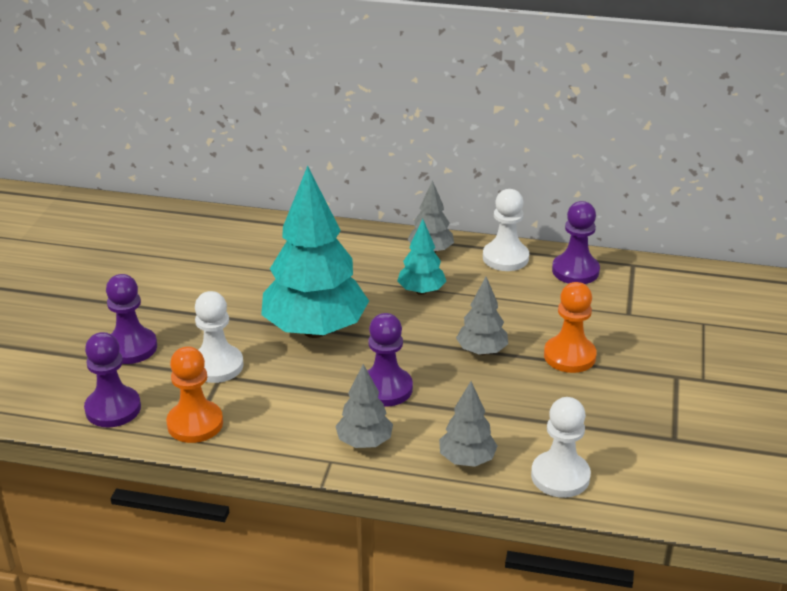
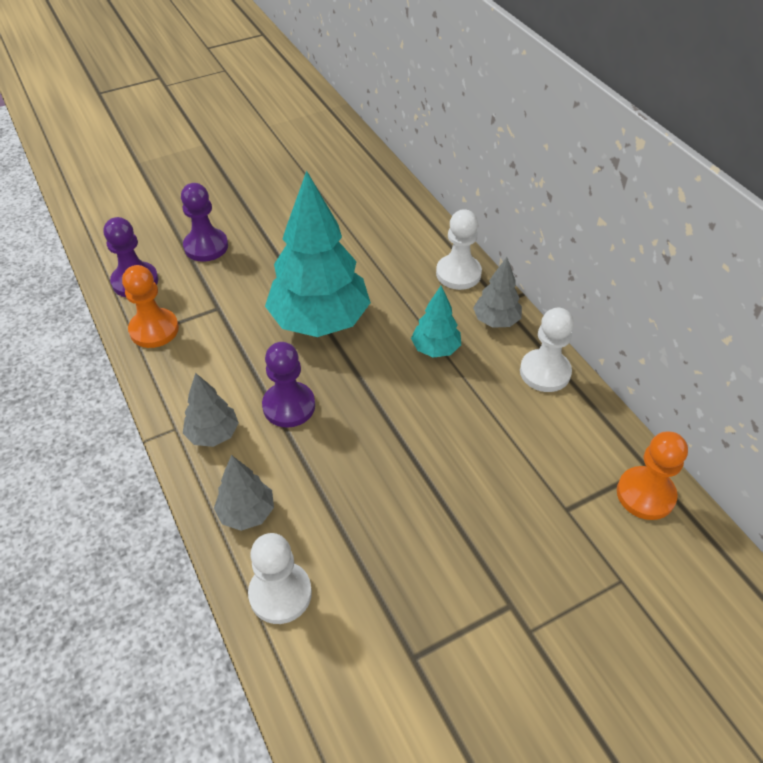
camera: 50 degrees right, 15 degrees up
white pawn [195,291,244,383] -> white pawn moved to [436,209,482,290]
grey tree [456,277,508,355] -> none
orange pawn [544,282,597,373] -> orange pawn moved to [617,432,688,520]
purple pawn [552,201,600,284] -> none

